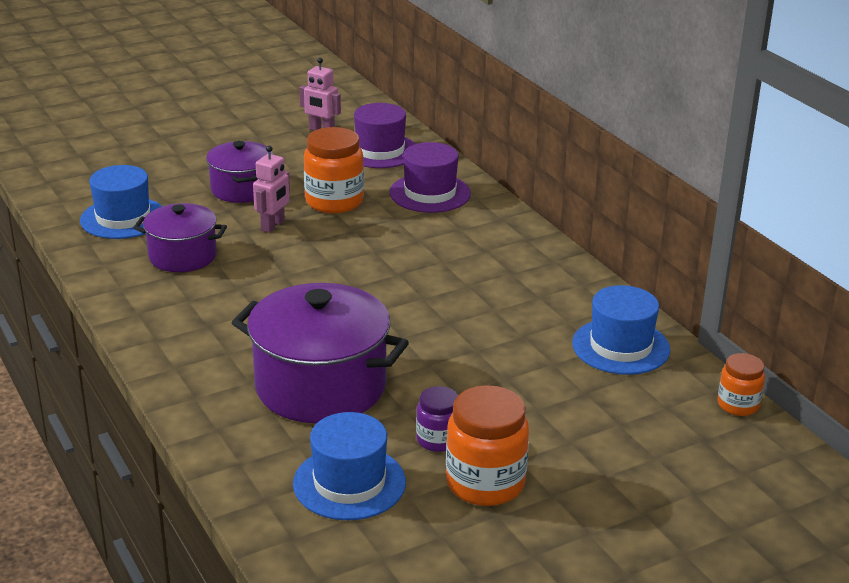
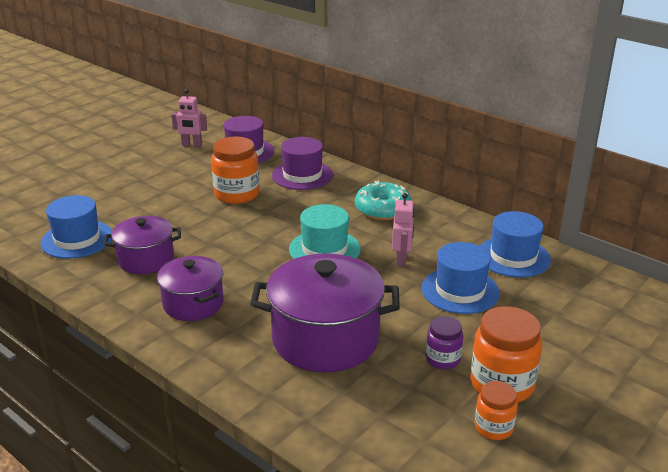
camera: 20 degrees left, 0 degrees up
purple pot [206,141,273,203] -> purple pot moved to [157,256,224,321]
pink robot [253,145,290,233] -> pink robot moved to [392,193,415,266]
blue hat [293,412,406,520] -> blue hat moved to [421,242,500,314]
orange jar [718,353,765,416] -> orange jar moved to [475,381,518,440]
none -> turquoise hat [289,204,361,259]
none -> turquoise donut [355,180,412,220]

